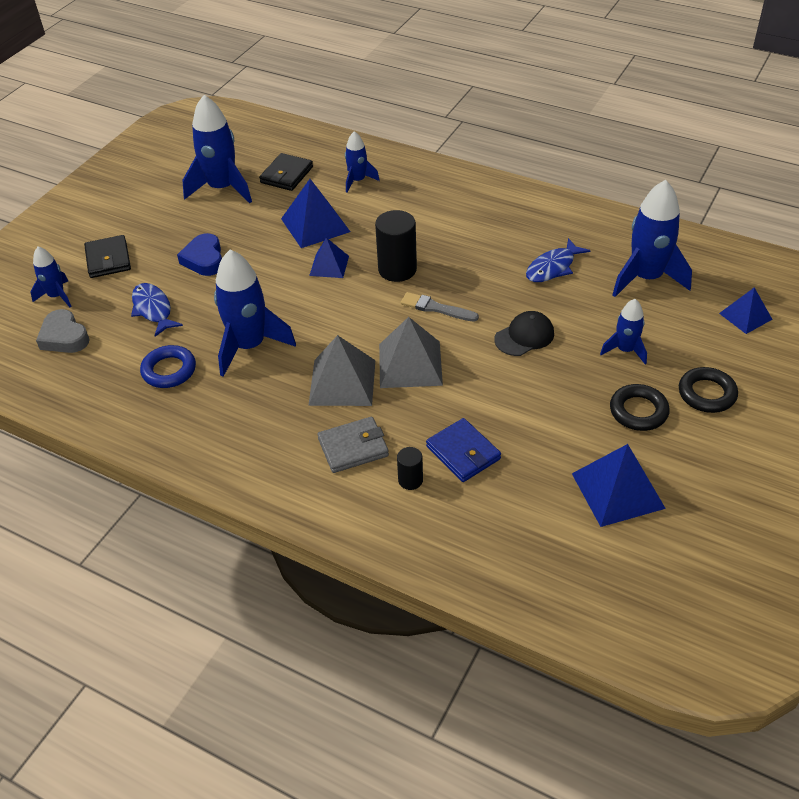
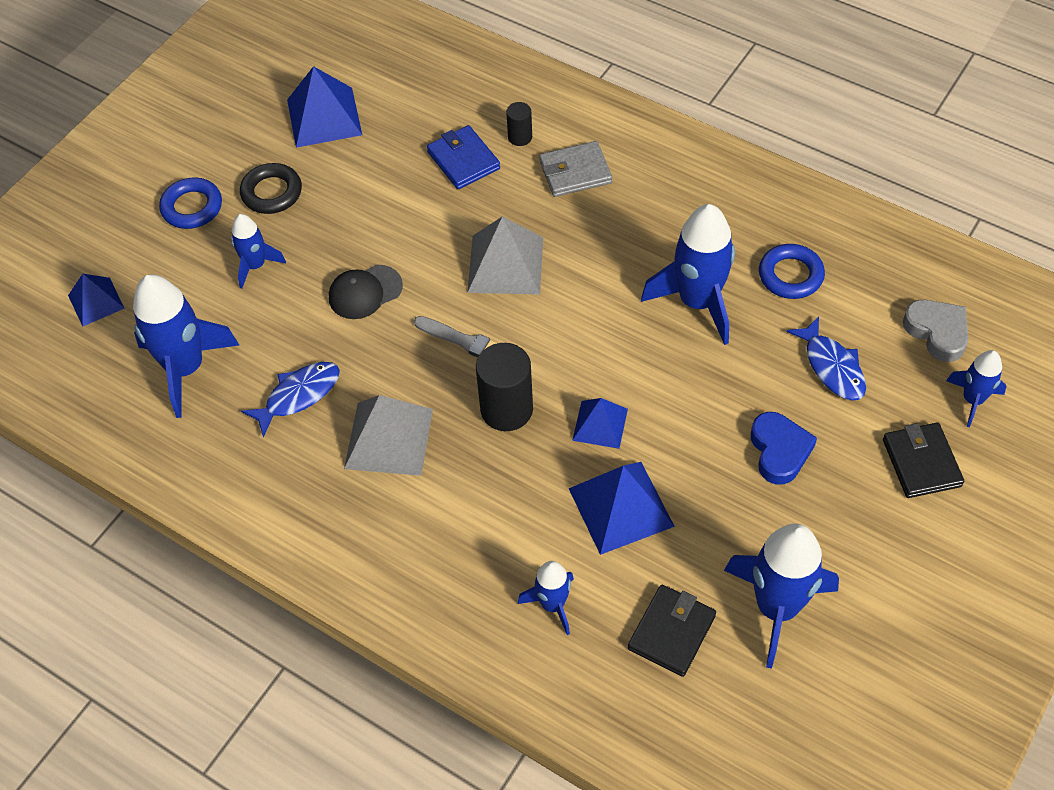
camera: 175 degrees left, 10 degrees up
grey pyramid [308,335,375,406] -> grey pyramid moved to [344,395,433,476]
black ring [679,367,738,413] -> blue ring [159,177,222,229]

